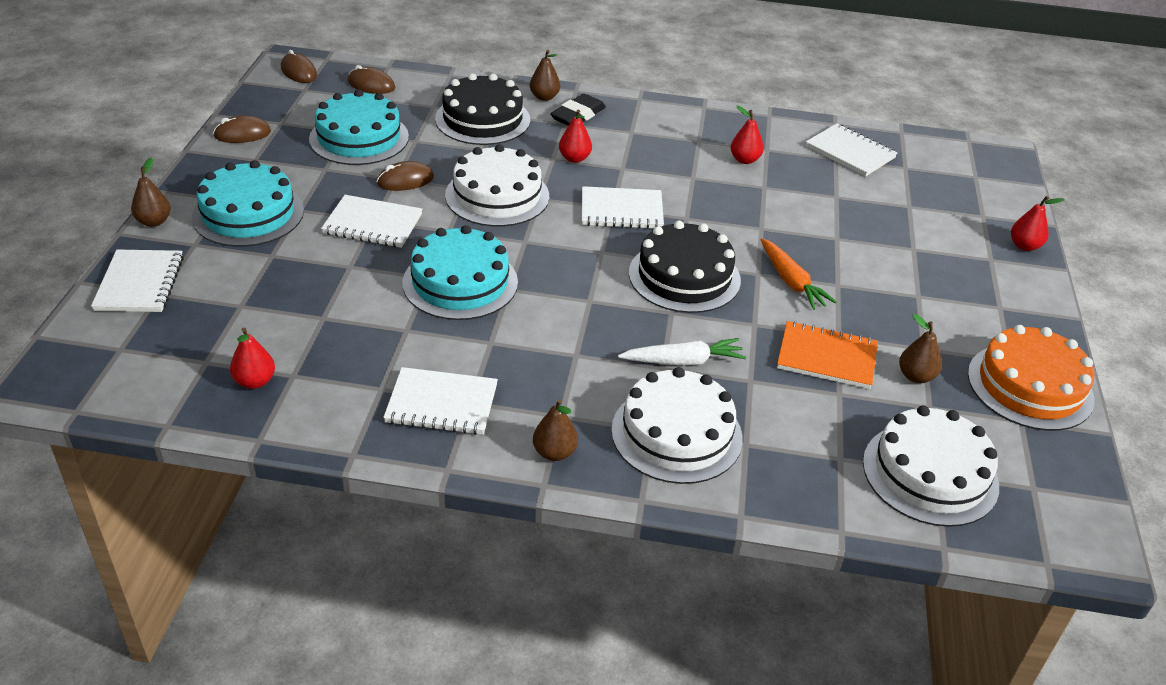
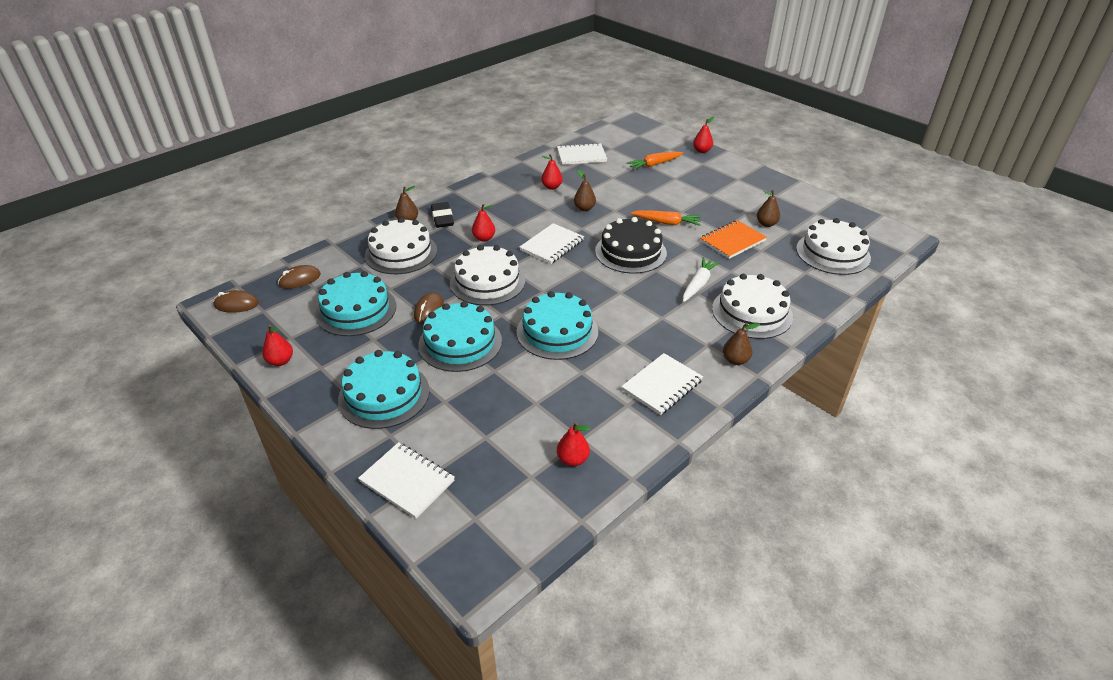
camera: 50 degrees left, 0 degrees up
brown pear [131,157,171,227] -> brown pear moved to [574,170,596,211]
brown mouse [213,115,271,143] -> red pear [262,325,293,366]
white notebook [321,195,422,248] -> turquoise cake [418,301,502,372]
black cake [435,73,530,145] -> white cake [365,218,437,274]
orange cake [968,325,1095,431] -> none
none -> orange carrot [626,152,683,170]

